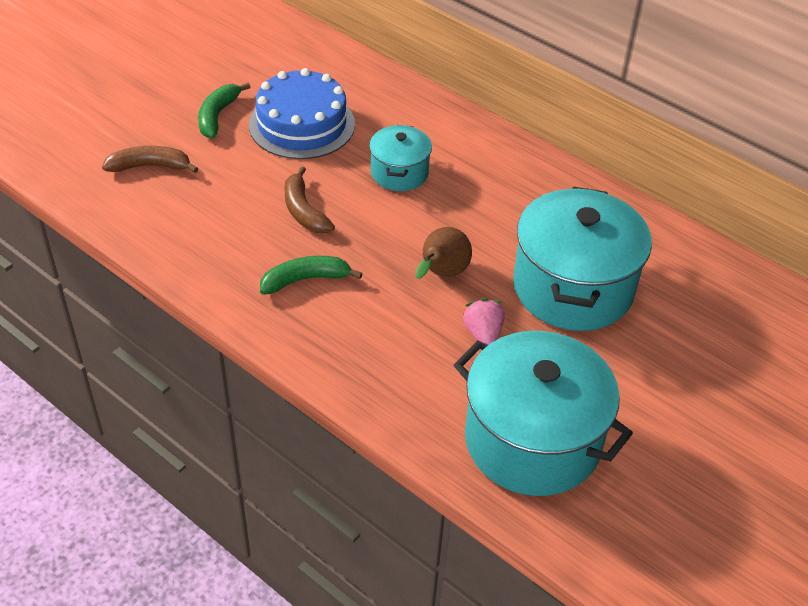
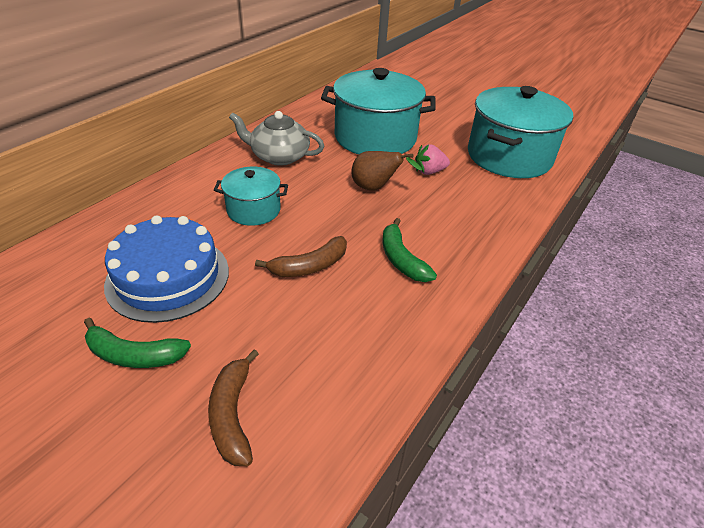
camera: 95 degrees left, 5 degrees down
none -> grey teapot [229,111,324,166]

